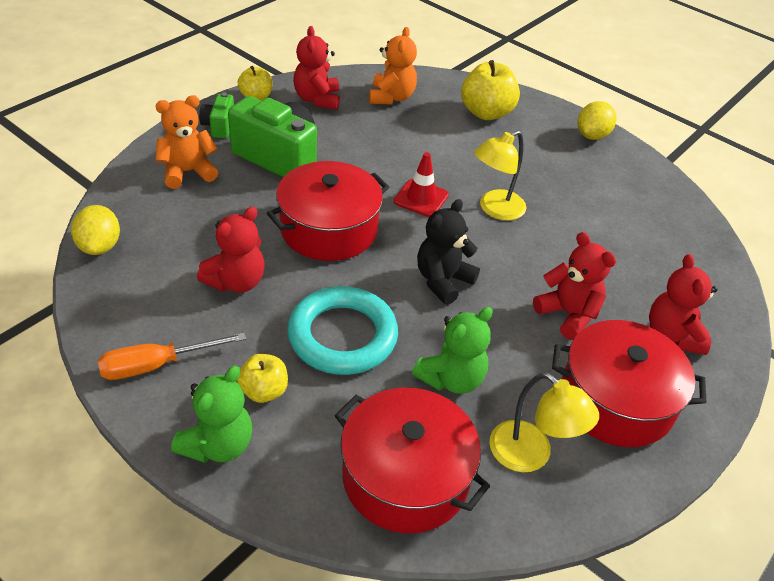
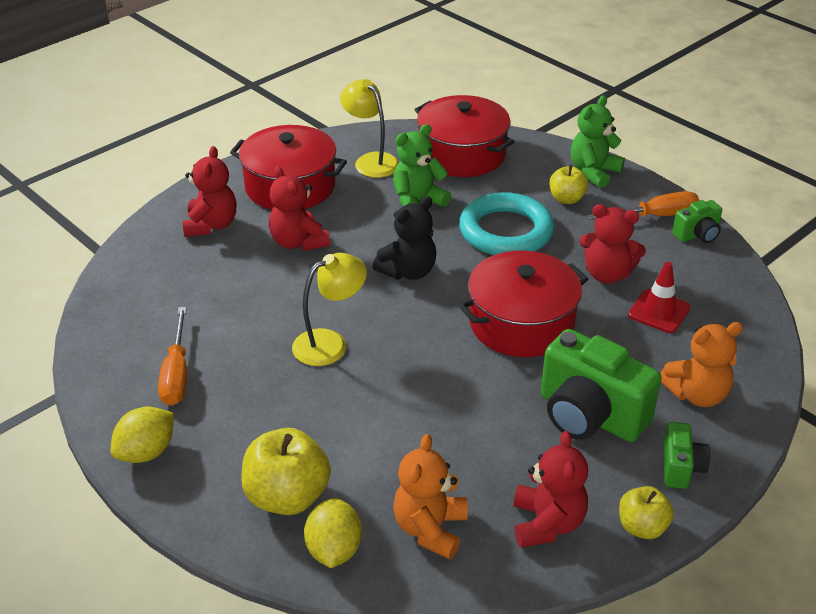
camera: 170 degrees left, 5 degrees down
yellow lemon [71,205,120,255] -> yellow lemon moved to [304,498,362,568]
red teddy bear [197,207,265,293] -> red teddy bear turned 120 degrees counterclockwise [579,204,646,284]
red traffic cone [394,152,449,217] -> red traffic cone moved to [628,262,691,333]
none -> orange screwdriver [158,307,187,406]
none -> green camera [672,200,722,243]

